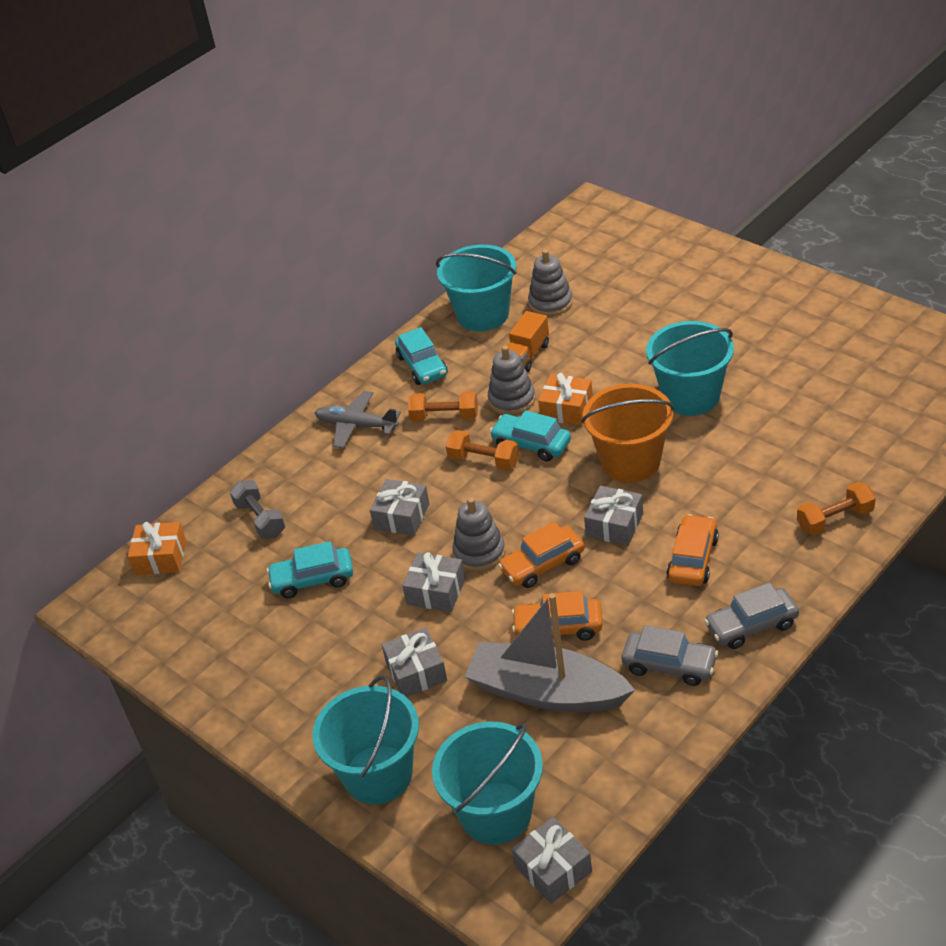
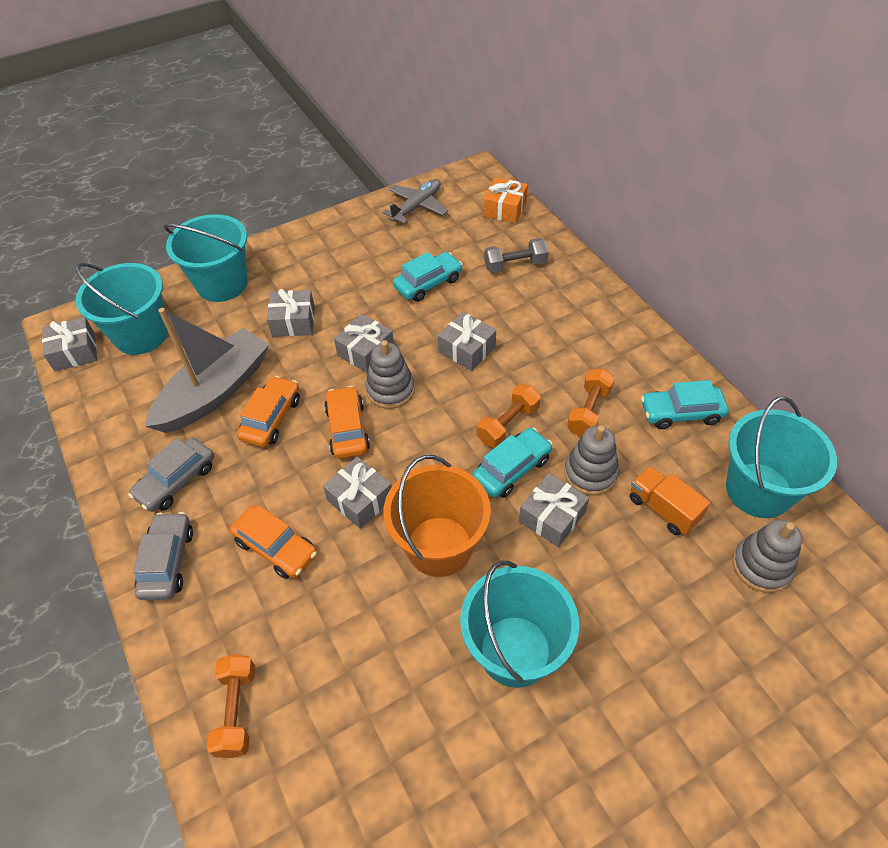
camera: 105 degrees right, 10 degrees up
turquoise car [267,541,353,598] -> turquoise car turned 45 degrees clockwise [393,252,463,302]
grey plane [315,391,401,448] -> grey plane moved to [383,179,448,224]
orange gift [538,373,593,426] -> grey gift [519,473,589,547]

